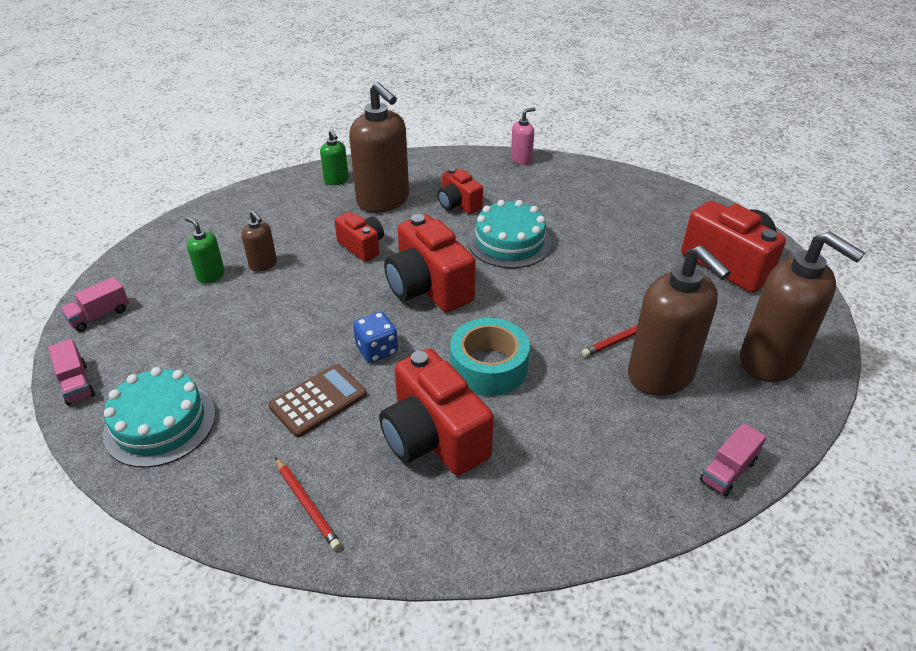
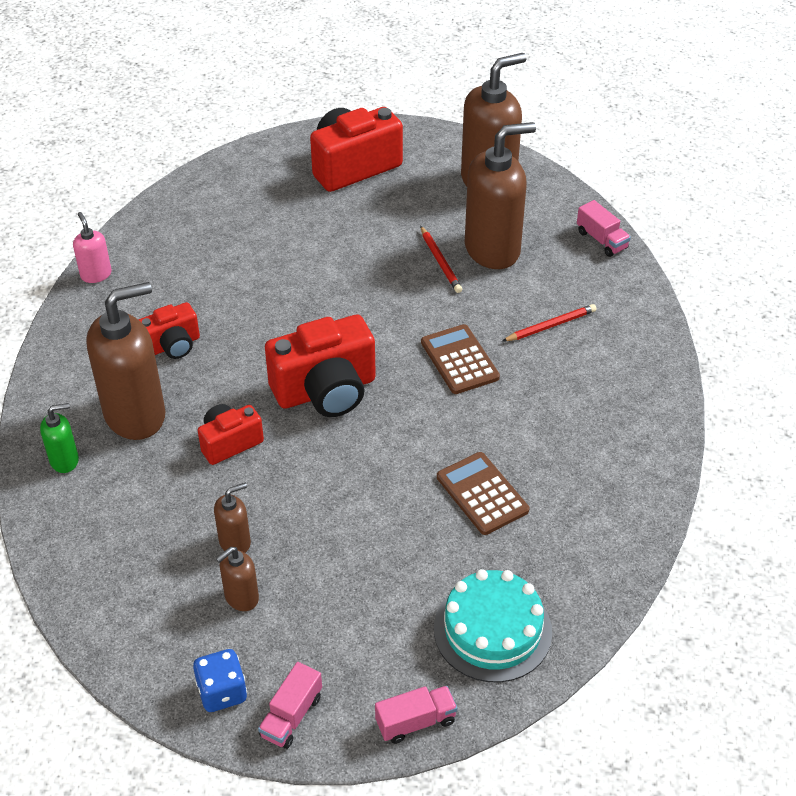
camera: 80 degrees left, 5 degrees up
pink truck [60,277,129,332] -> pink truck turned 60 degrees clockwise [258,662,322,749]
green soap dispenser [185,217,225,283] -> brown soap dispenser [216,547,259,611]
red pencil [275,457,341,550] -> red pencil moved to [502,304,596,341]
blue dice [353,312,398,363] -> blue dice moved to [193,649,247,712]
red camera [379,348,494,475] -> none
turquoise tape [450,318,530,396] -> brown calculator [421,324,500,394]
turquoise cake [468,200,552,268] -> none

